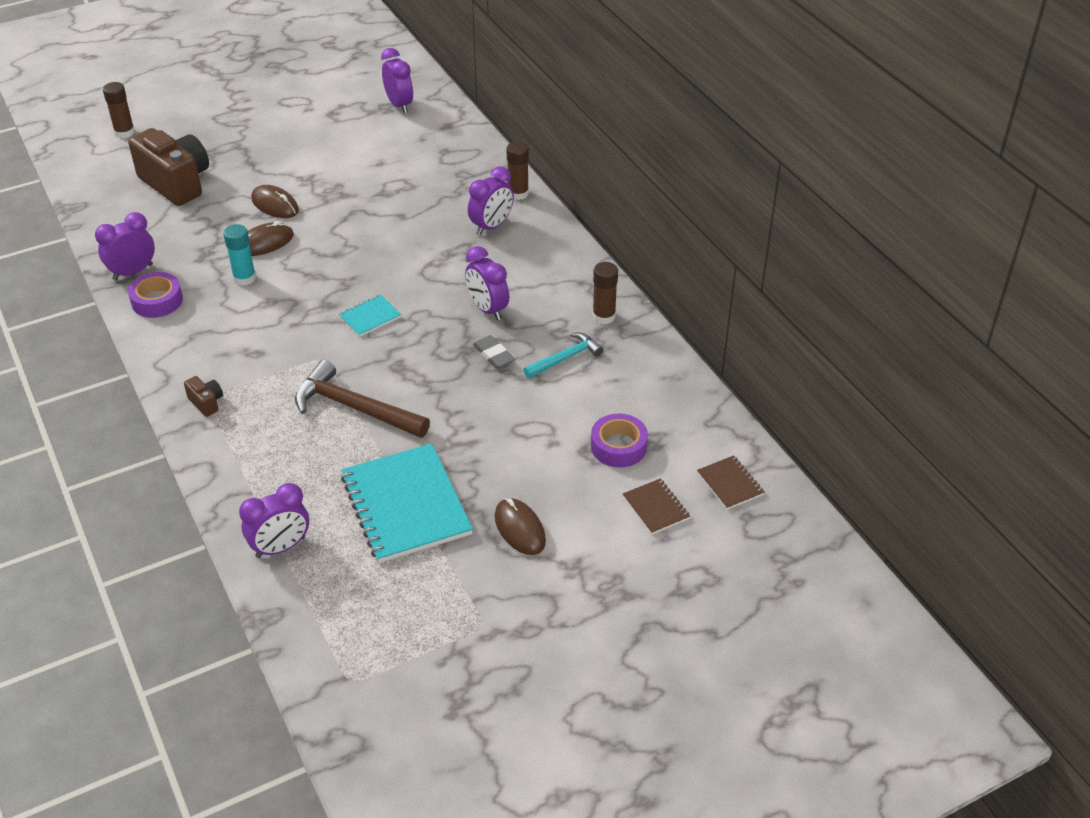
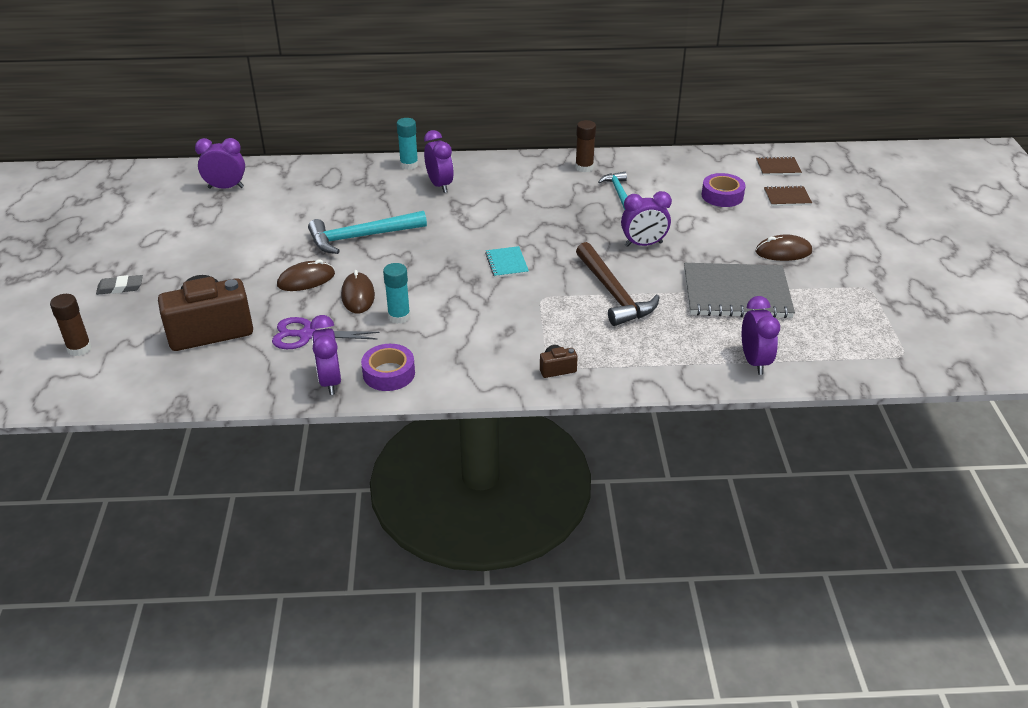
camera: 65 degrees left, 5 degrees down
brown hammer [295,360,430,438] -> brown hammer turned 75 degrees counterclockwise [576,242,660,326]
turquoise notebook [341,443,473,563] -> grey notebook [684,263,795,318]
purple clock [465,246,509,320] -> purple clock moved to [621,191,672,247]
grey eraser [473,335,515,369] -> grey eraser moved to [96,275,143,295]
brown glue stick [506,142,529,200] -> turquoise glue stick [397,118,418,170]
none -> purple scissors [272,317,379,349]
none -> turquoise hammer [308,211,427,254]

